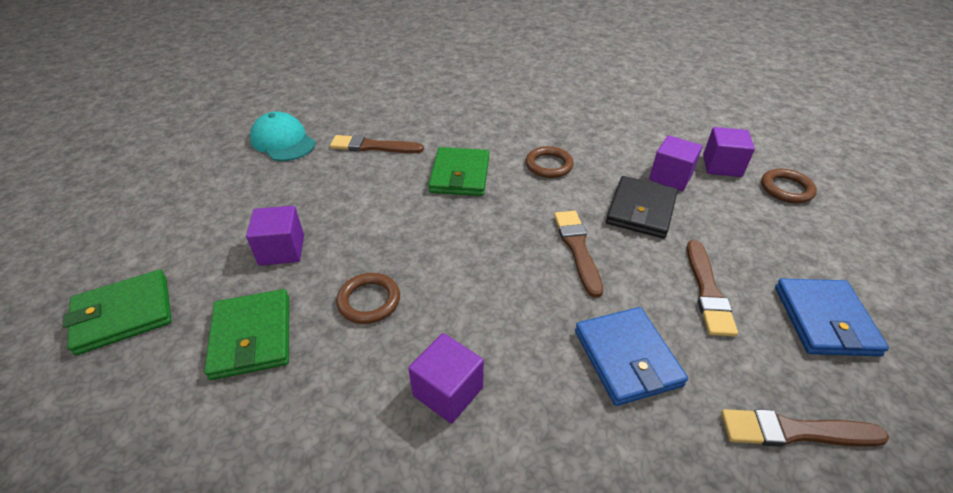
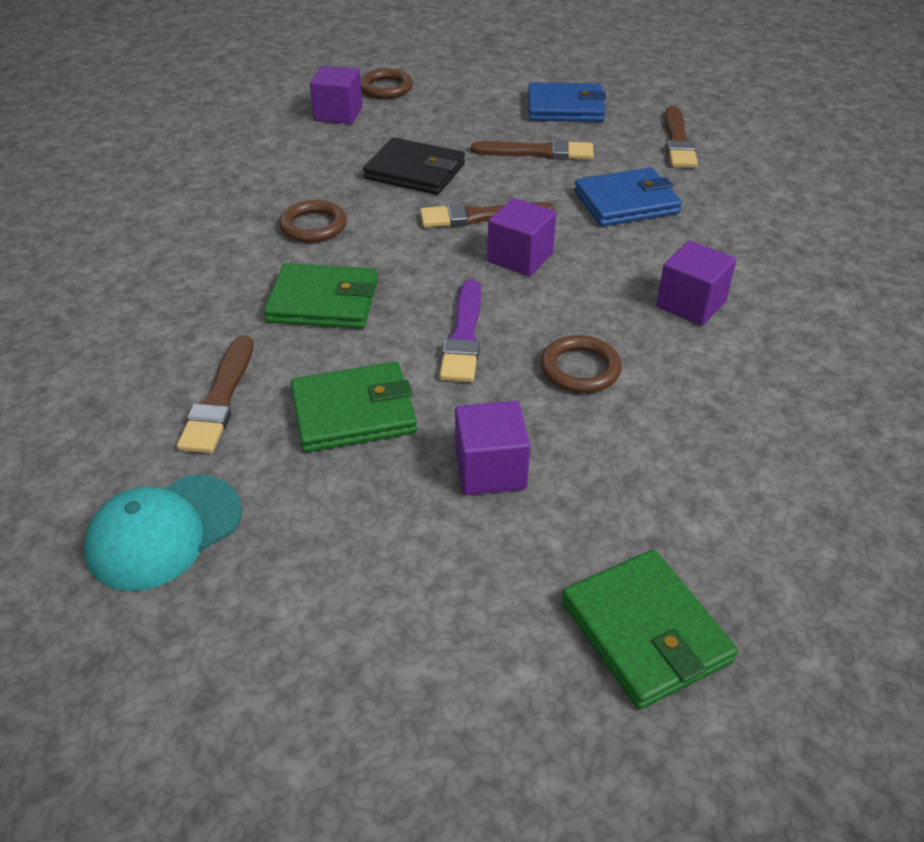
camera: 90 degrees left, 0 degrees up
green wallet [204,289,289,380] -> green wallet moved to [290,362,417,452]
purple cube [649,135,702,191] -> purple cube moved to [487,198,556,276]
none -> purple brush [439,280,481,382]

